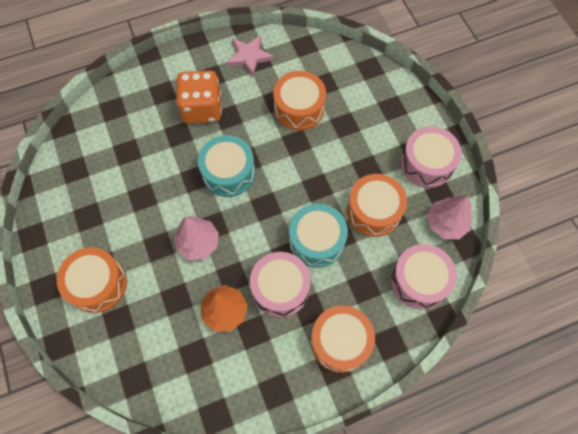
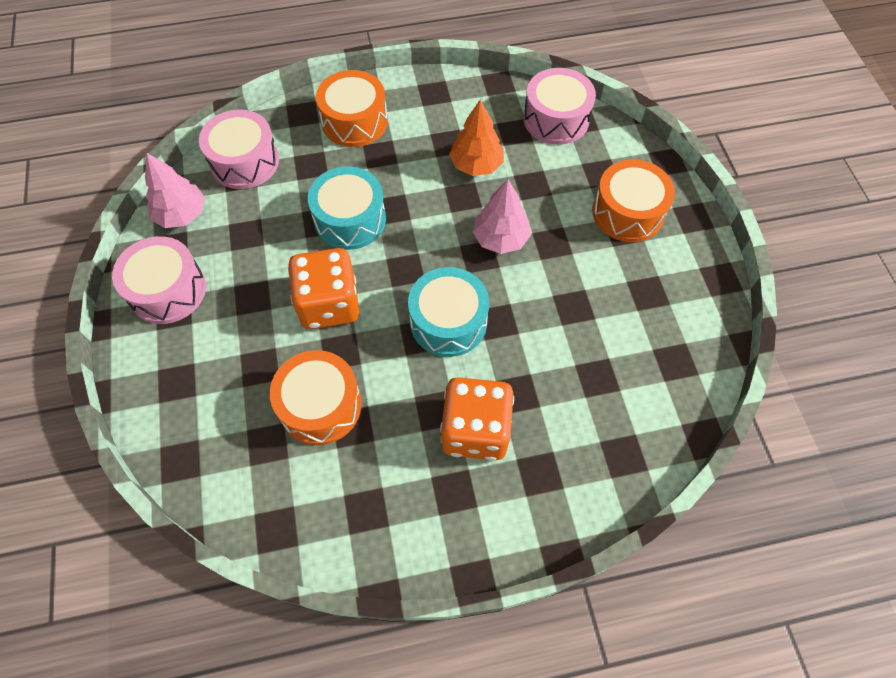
camera: 170 degrees left, 5 degrees down
pink star [226,35,274,77] -> none
pink drum [250,252,311,317] -> pink drum moved to [523,68,596,145]
orange drum [347,174,407,237] -> none
none -> orange dice [288,248,360,329]

